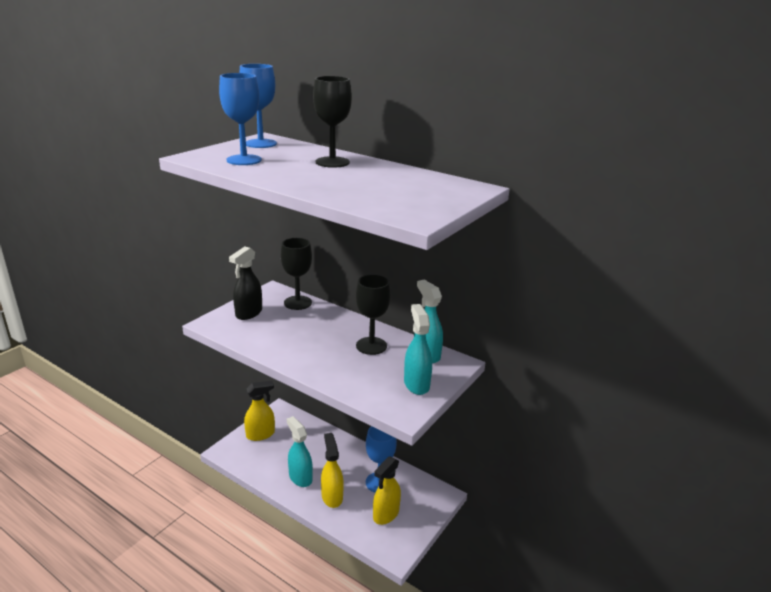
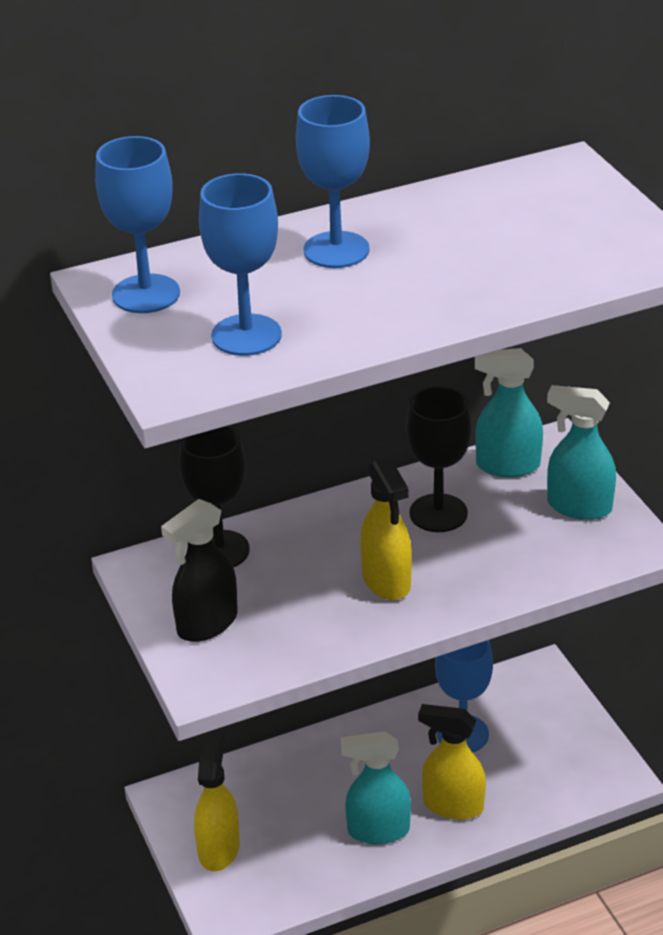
camera: 55 degrees left, 10 degrees up
black spray bottle [229,246,262,320] -> black spray bottle turned 75 degrees clockwise [161,499,238,642]
black goblet [313,76,352,168] -> blue goblet [296,95,370,268]
yellow spray bottle [373,456,401,525] -> yellow spray bottle moved to [360,456,412,600]

